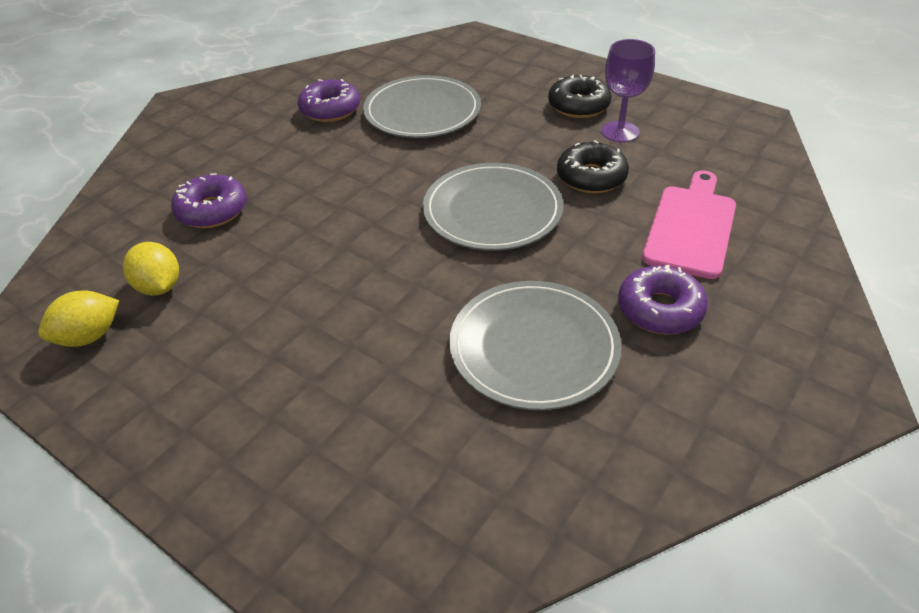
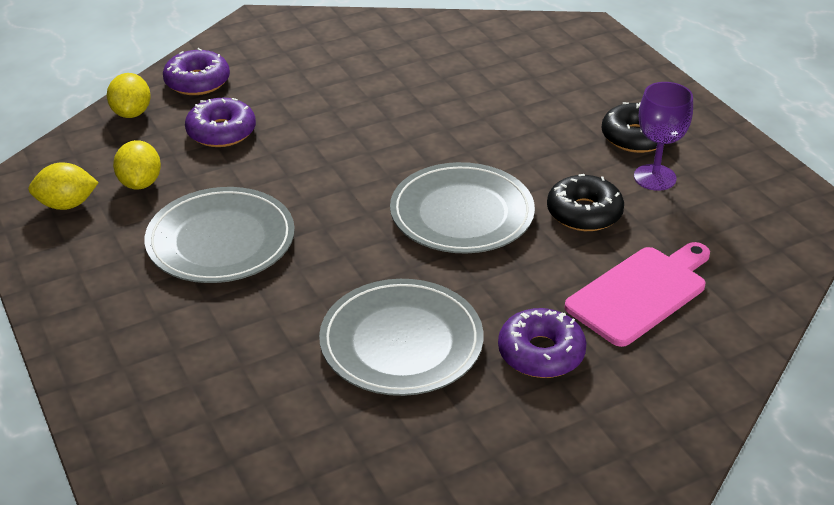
camera: 25 degrees right, 5 degrees down
purple donut [298,79,360,122] -> purple donut moved to [163,48,230,95]
grey plate [363,75,481,138] -> grey plate moved to [145,187,295,283]
none -> yellow lemon [107,73,151,118]

